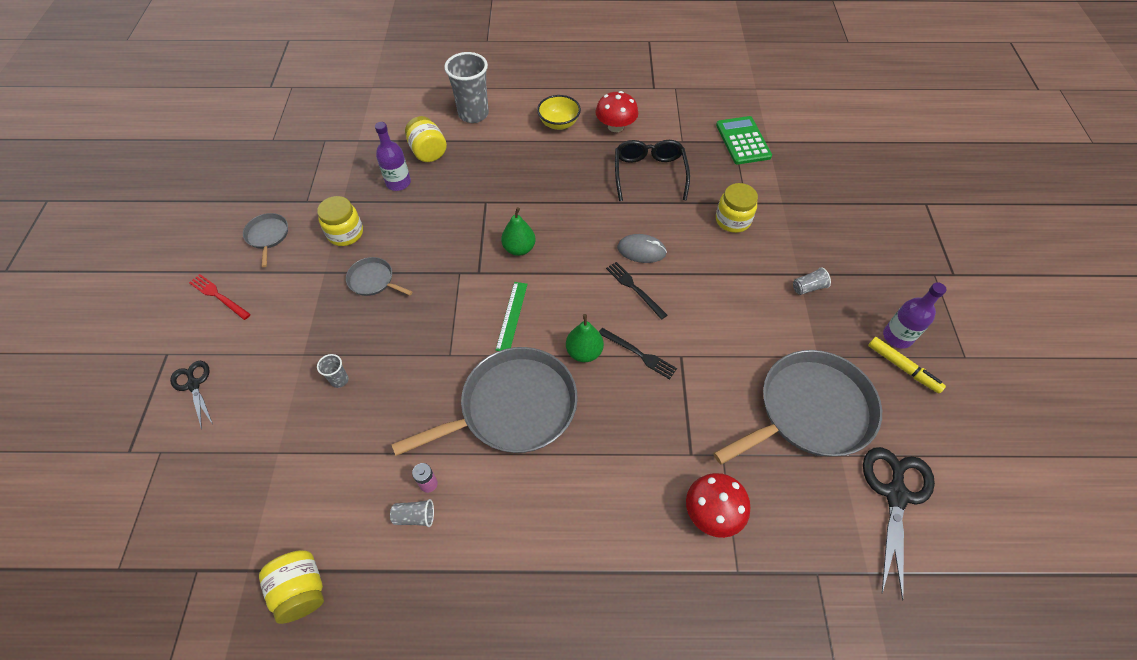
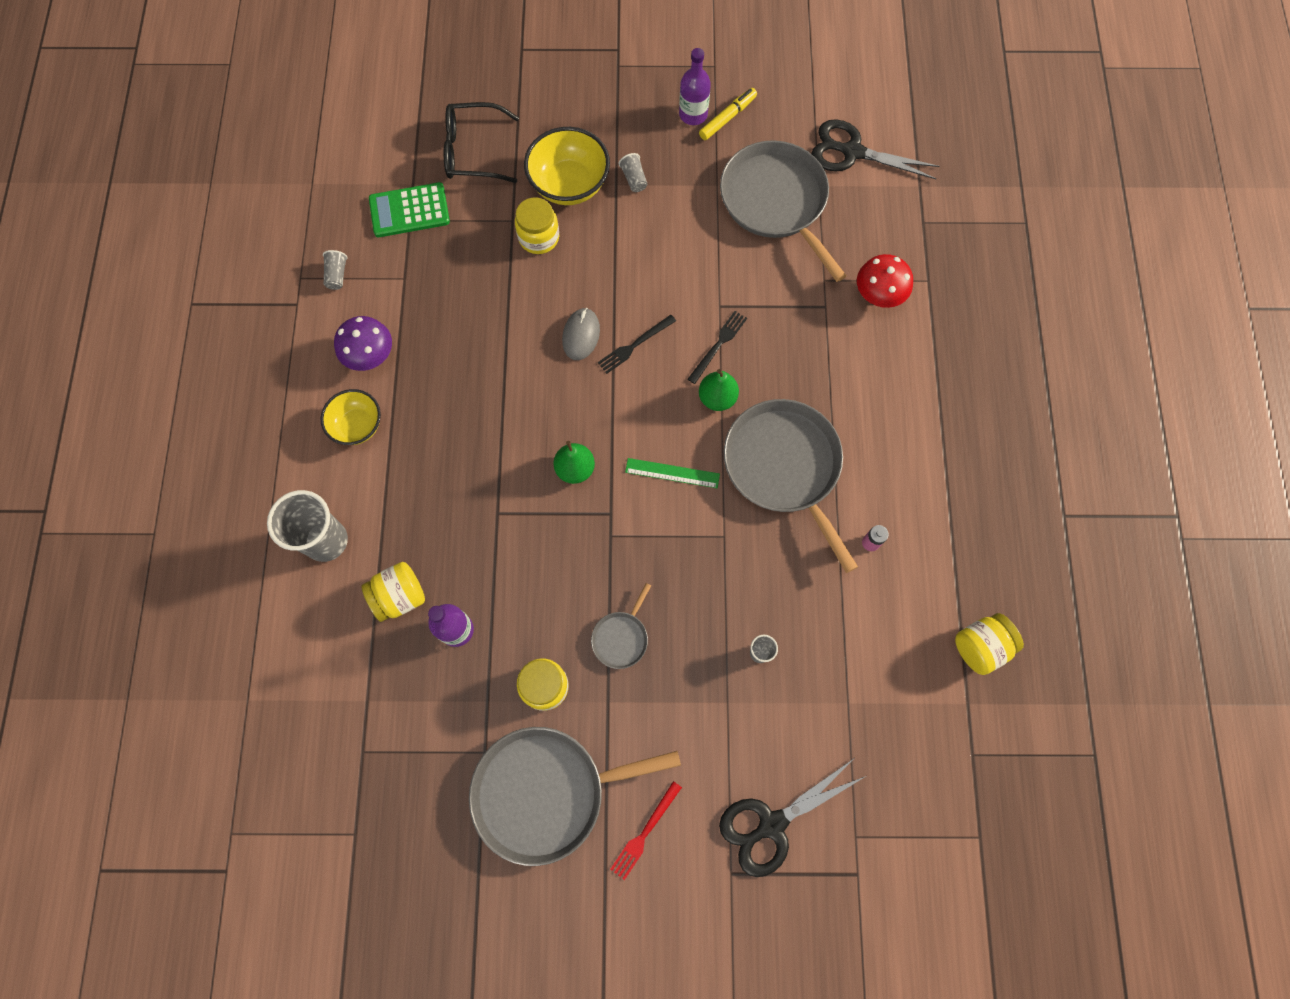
camera: 90 degrees left, 15 degrees up
black scissors [170,361,213,429] -> black scissors [719,759,866,877], size x1.69
grey pan [243,213,288,267] -> grey pan [469,727,681,866], size x2.20
grey cup [390,499,434,527] -> grey cup moved to [323,250,347,290]
red mushroom [595,91,638,132] -> purple mushroom [334,316,392,371]
black glasses [615,140,690,201] -> black glasses moved to [444,102,519,183]
none -> yellow bowl [524,127,610,205]

